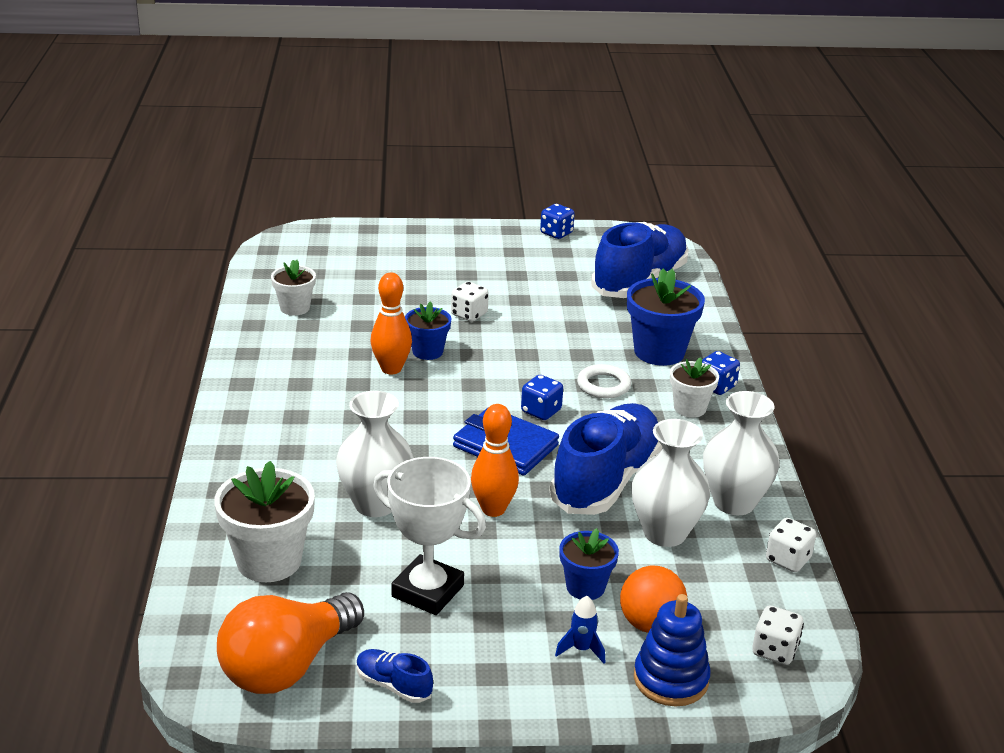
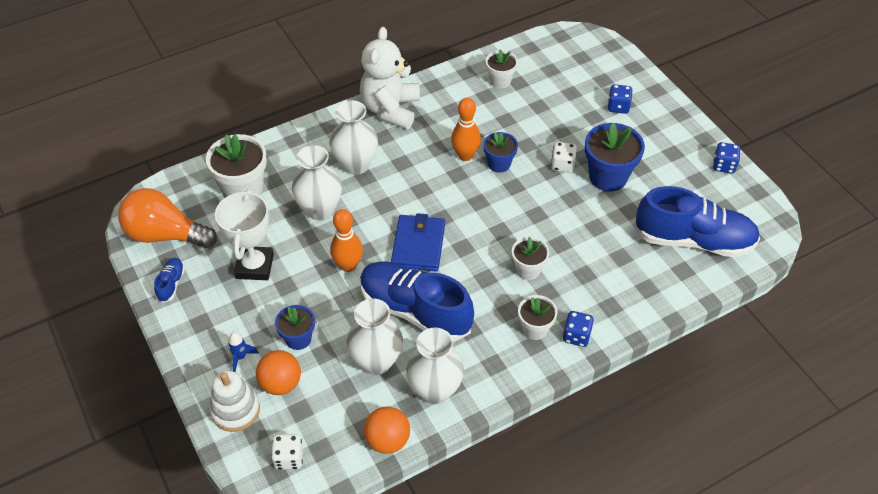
camera: 65 degrees right, 20 degrees up
blue dice [521,375,563,420] -> blue dice moved to [608,84,633,114]
blue shoe [550,403,662,515] -> blue shoe turned 150 degrees counterclockwise [360,262,474,342]
white ring [577,364,631,399] -> white flower pot [512,237,549,280]
blue flower pot [627,269,705,366] -> blue flower pot moved to [585,123,645,192]
blue stacking toy [634,594,711,707] -> white stacking toy [209,371,260,432]
white dice [766,518,816,572] -> orange ball [364,407,410,454]
none -> white vase [330,100,378,175]
none -> white teddy bear [360,27,420,129]

